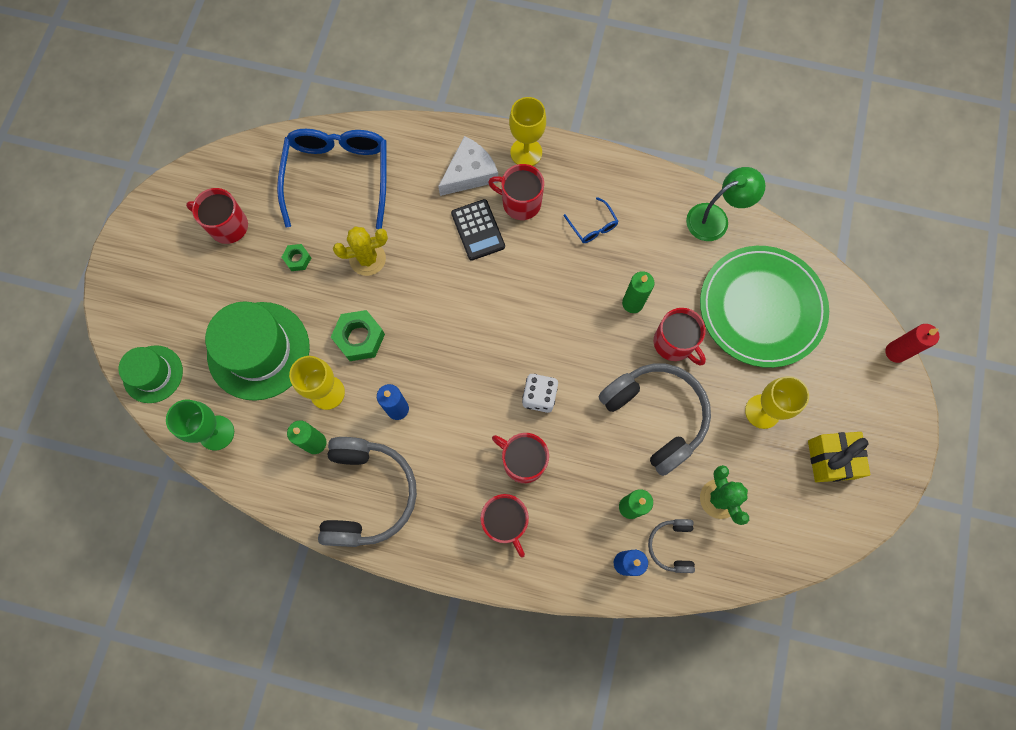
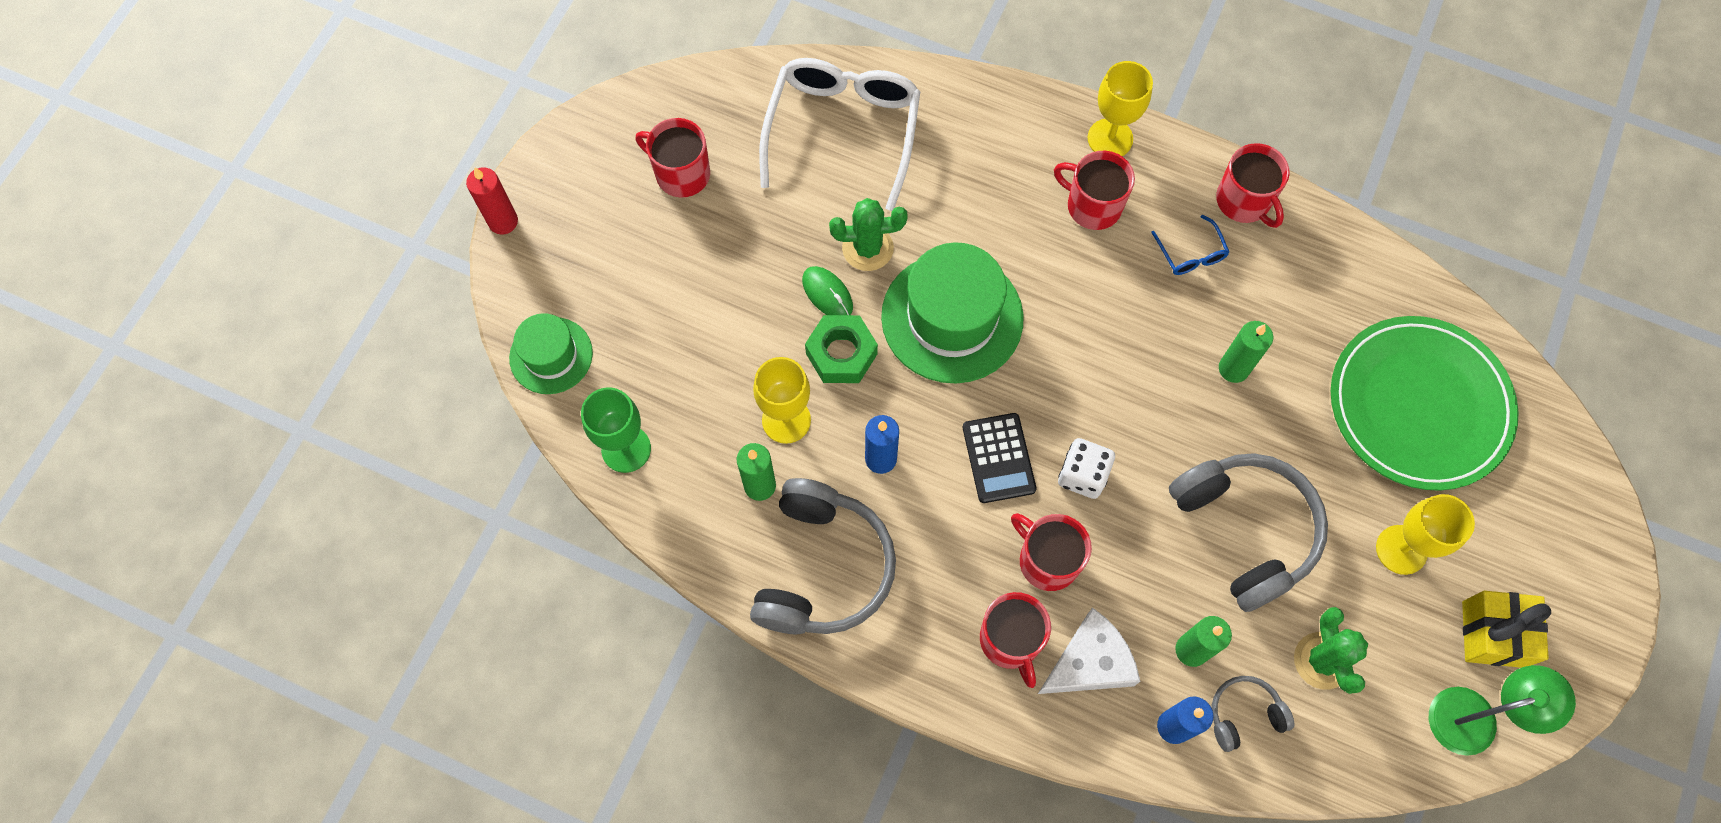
camera: 10 degrees right, 5 degrees down
green hat [205,301,310,401] -> green hat moved to [881,242,1024,384]
blue glasses [277,129,387,229] -> white glasses [759,58,921,211]
green nut [282,244,311,271] -> none
yellow cactus [333,226,388,276] -> green cactus [829,198,908,271]
white cheese [438,136,498,196] -> white cheese moved to [1038,608,1140,694]
black calculator [451,199,505,261] -> black calculator moved to [963,413,1037,503]
grey headphones [648,519,695,573] -> grey headphones turned 60 degrees clockwise [1212,676,1294,752]
red mug [654,308,706,365] -> red mug moved to [1216,143,1290,228]
green lamp [686,167,765,241] -> green lamp moved to [1429,665,1576,756]
red candle [885,324,940,363] -> red candle moved to [466,167,518,235]
none -> green mouse [802,266,853,315]

